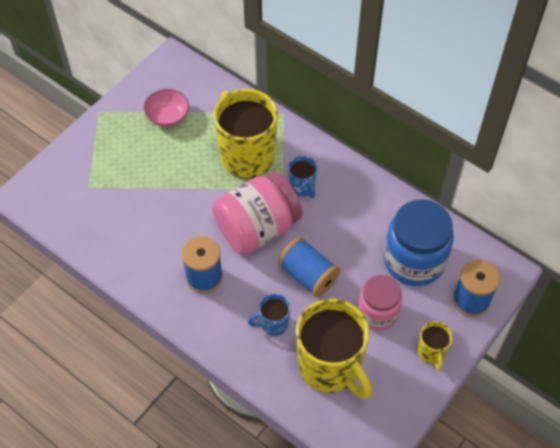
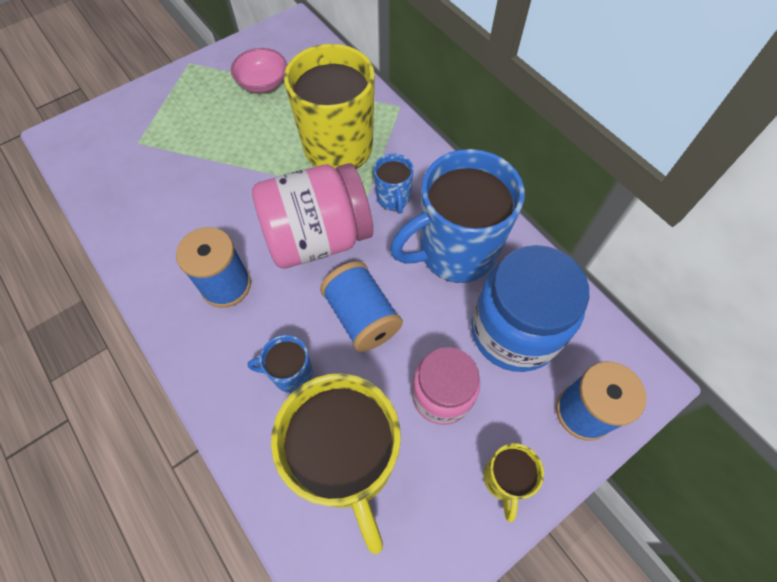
camera: 15 degrees right, 5 degrees up
none -> blue mug [390,149,525,283]

